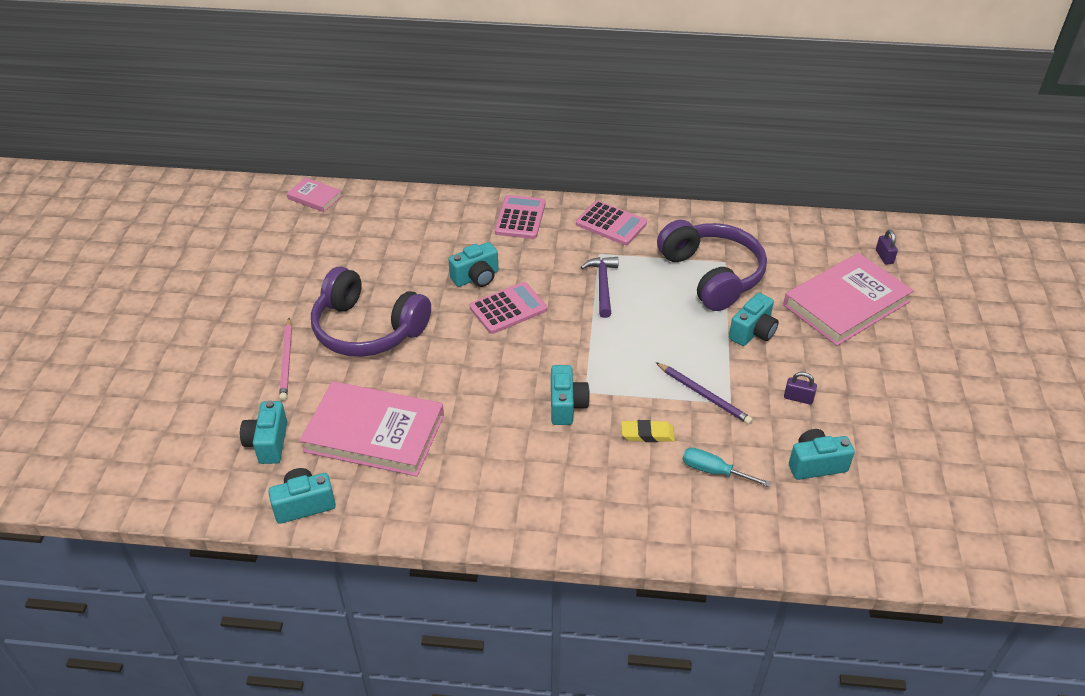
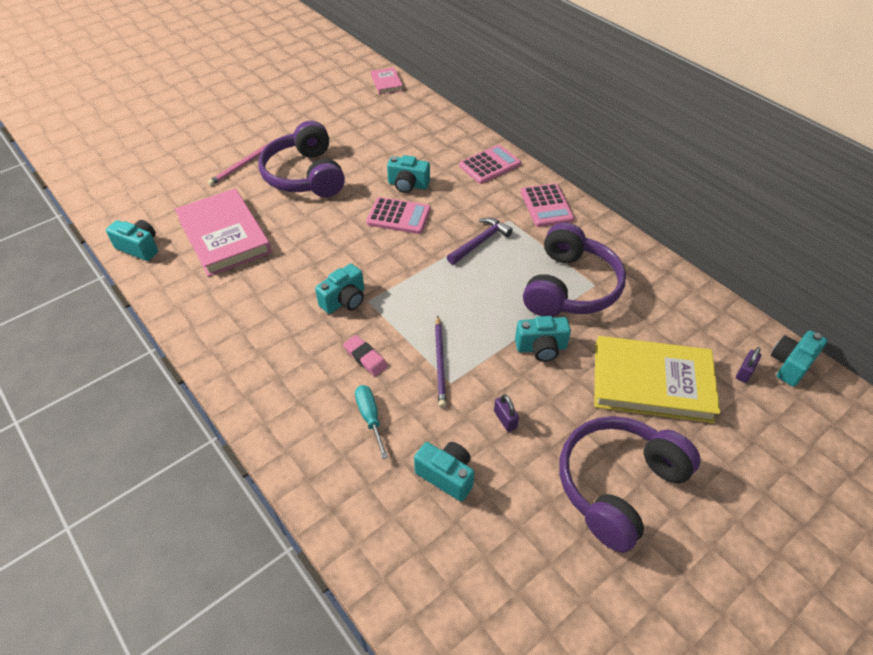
camera: 45 degrees right, 5 degrees up
turquoise camera [240,400,287,464] -> turquoise camera moved to [771,330,827,387]
yellow eraser [621,420,675,442] -> pink eraser [343,335,388,376]
pink book [783,253,914,346] -> yellow book [594,336,720,423]
none -> purple headphones [559,416,701,553]

